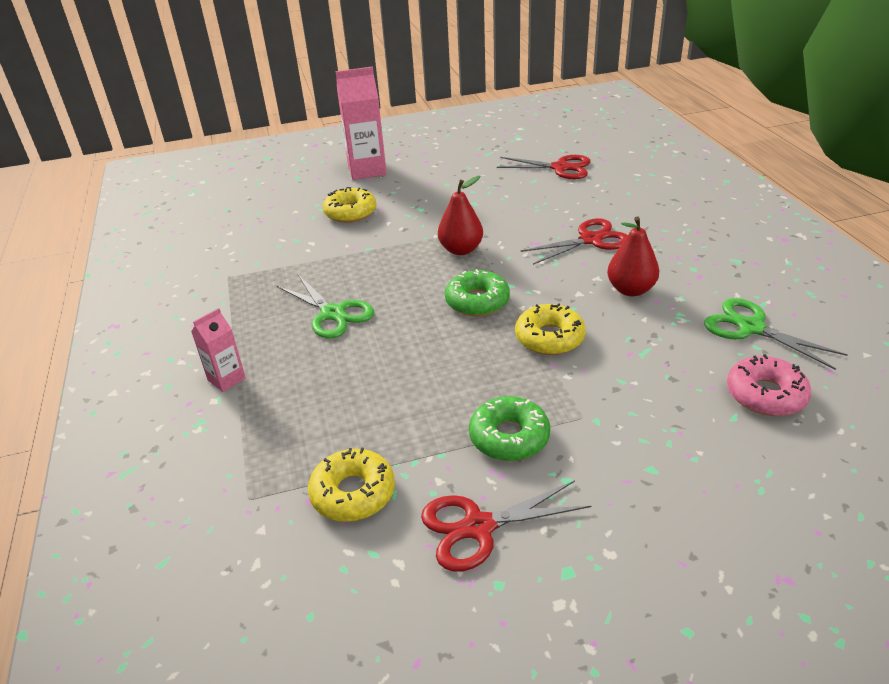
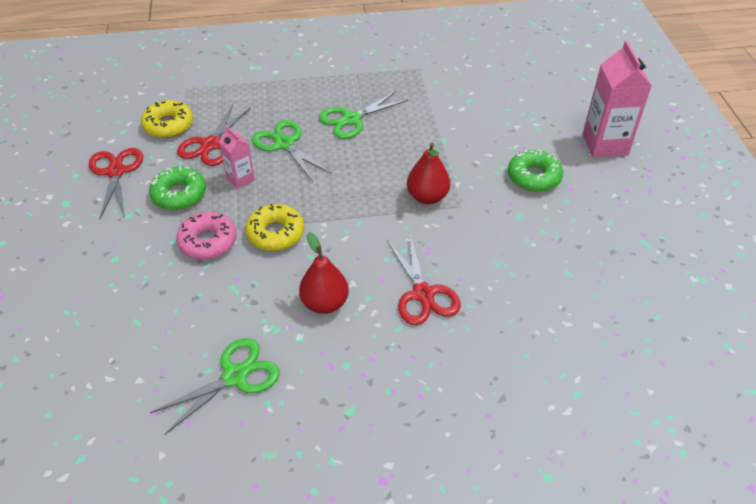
camera: 95 degrees right, 10 degrees up
pink carton [191,308,246,392] -> pink carton moved to [219,126,255,189]
yellow donut [323,187,377,223] -> none
green donut [445,269,510,316] -> green donut moved to [508,149,563,192]
red scissors [497,155,591,179] -> red scissors moved to [177,104,251,166]
pink donut [727,354,812,416] -> pink donut moved to [176,212,237,260]
none -> green scissors [252,120,332,181]

